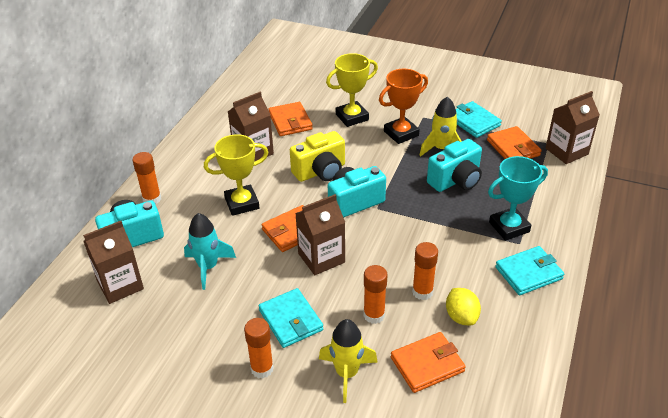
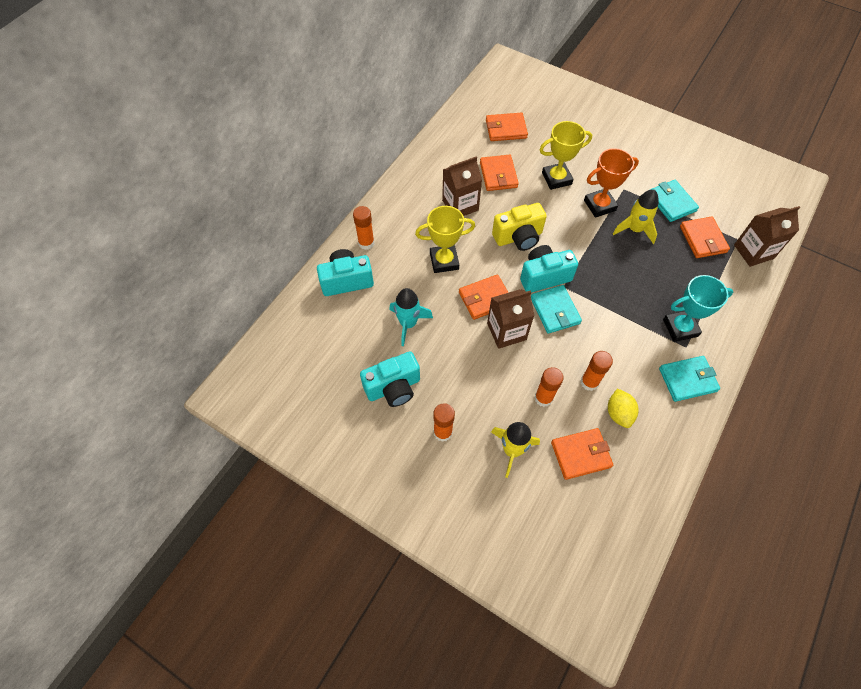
camera: 10 degrees right, 20 degrees up
brown carton [83,221,144,304] -> none
turquoise wallet [259,288,323,348] -> turquoise wallet moved to [531,285,582,334]
turquoise camera [427,139,482,192] -> turquoise camera moved to [360,351,420,407]
none -> orange wallet [486,112,528,141]

